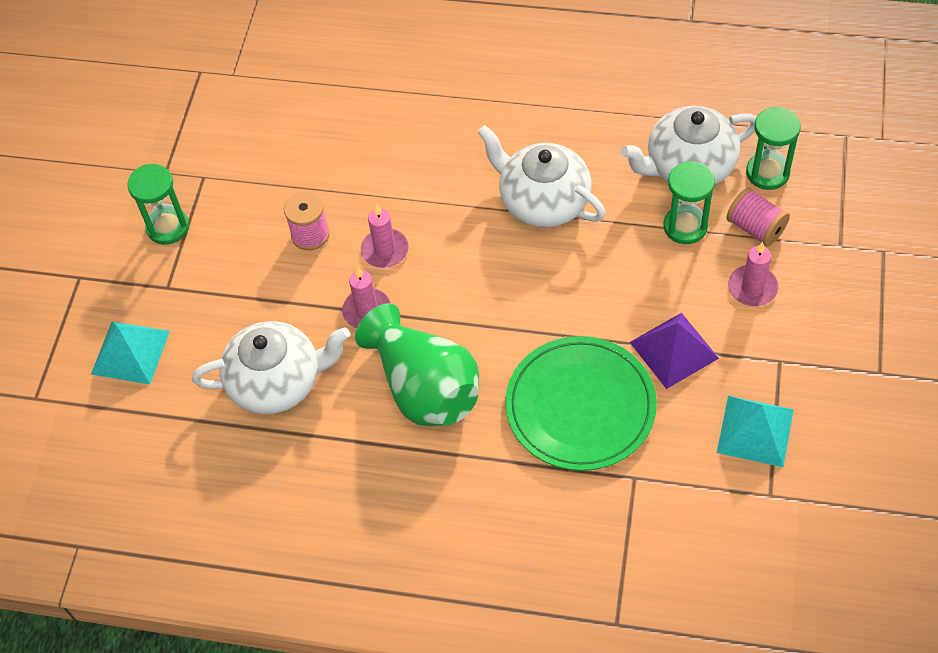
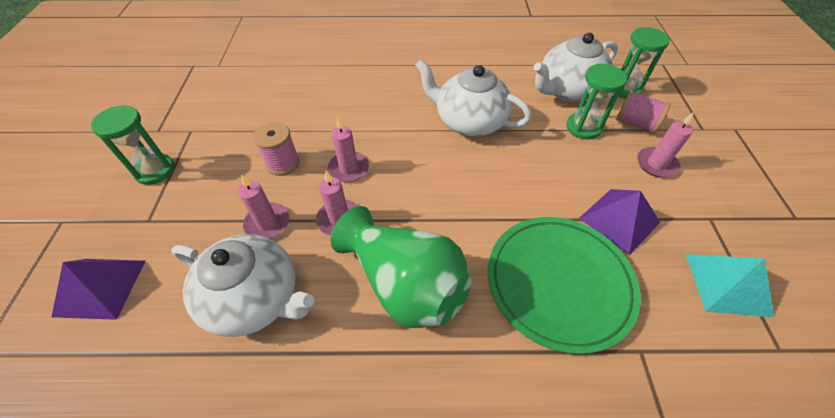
camera: 15 degrees left, 5 degrees down
turquoise pyramid [91,322,170,384] -> purple pyramid [52,259,145,320]
white teapot [192,321,350,414] -> white teapot turned 45 degrees clockwise [172,234,314,337]
none -> pink candle [238,174,290,239]

